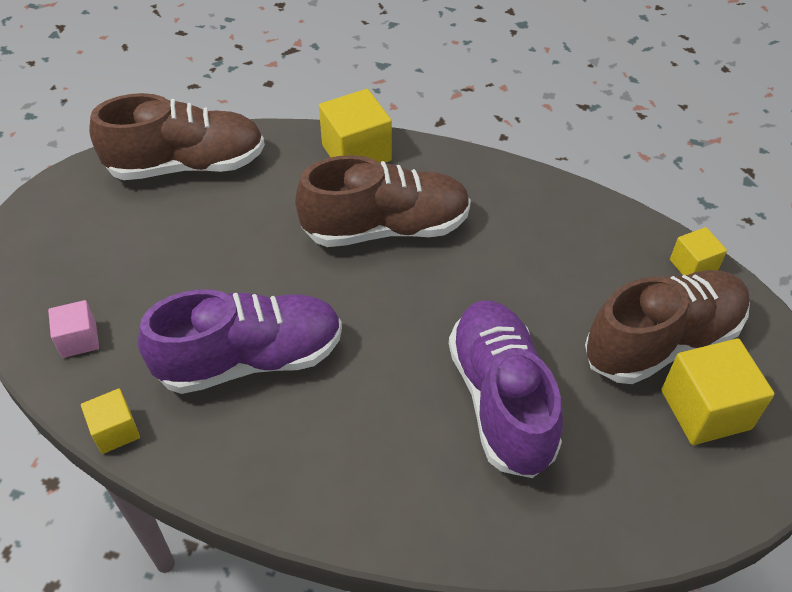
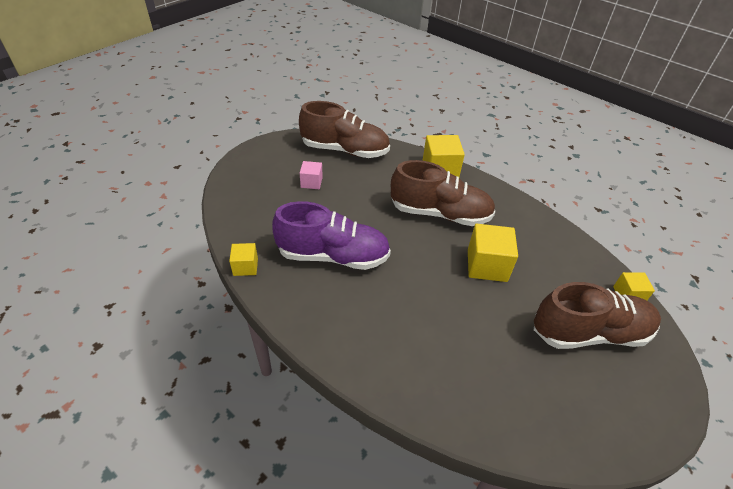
camera: 20 degrees right, 5 degrees down
pink cube [48,300,99,358] -> pink cube moved to [300,161,323,189]
purple shoe [449,300,563,478] -> none
yellow cube [661,338,775,445] -> yellow cube moved to [468,224,518,282]

